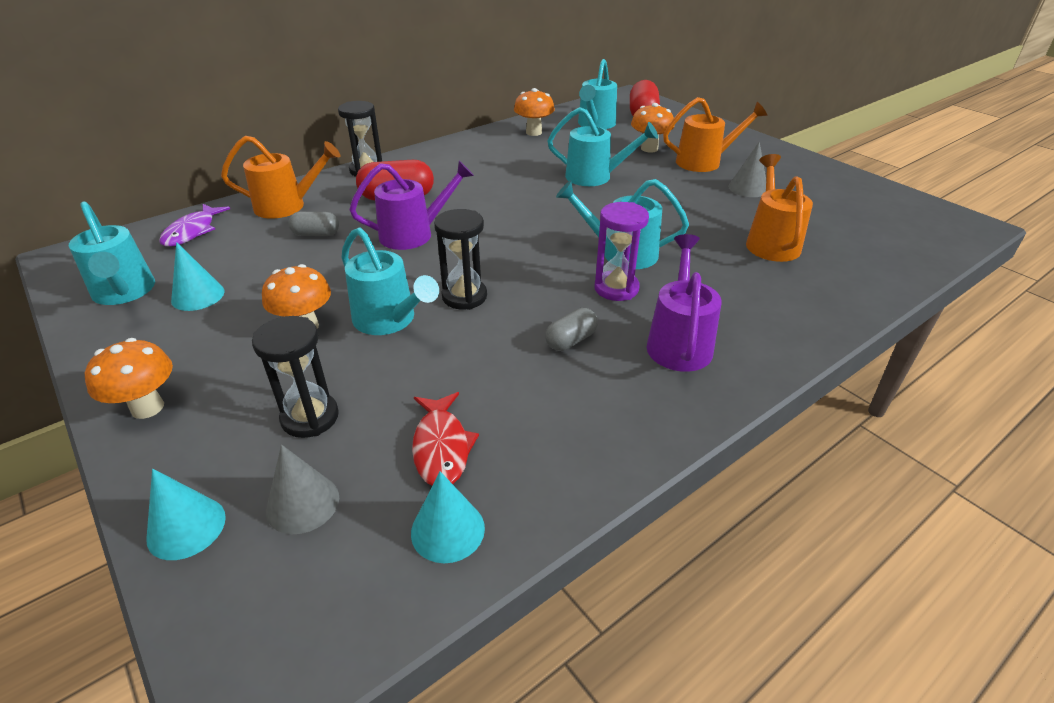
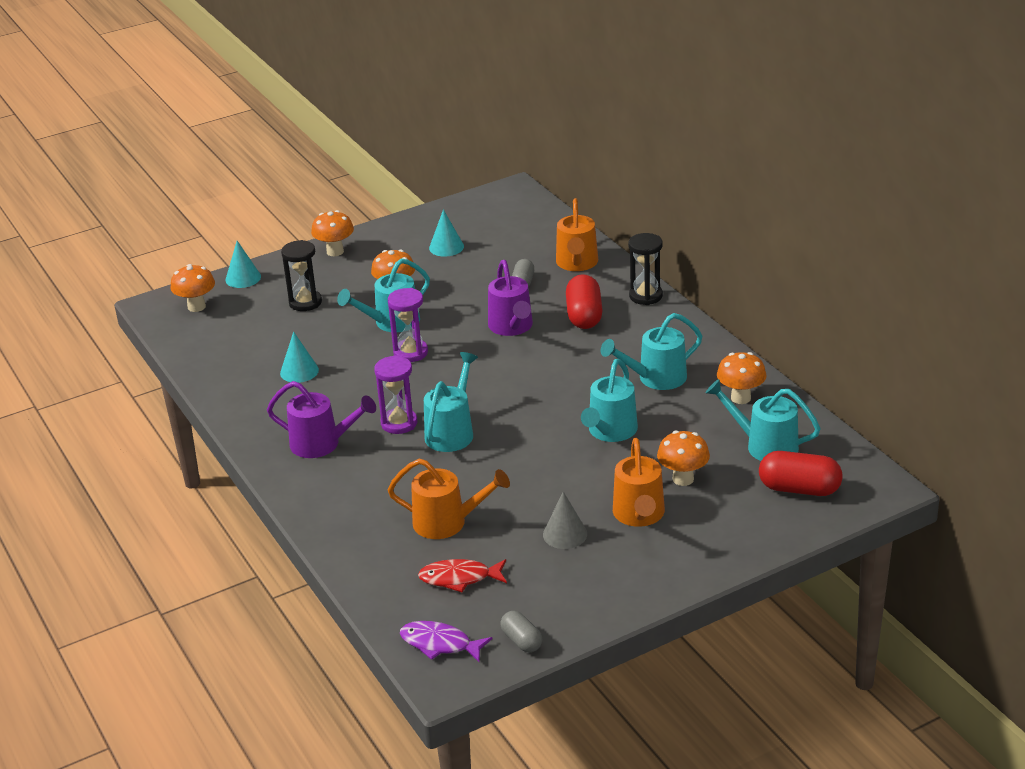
camera: 100 degrees right, 5 degrees down
turquoise watering can [69,202,155,305] -> turquoise watering can moved to [601,313,702,390]
purple fish [159,204,230,247] -> purple fish moved to [400,621,492,662]
grey cone [266,445,339,534] -> none
turquoise cone [411,471,485,563] -> turquoise cone moved to [280,332,319,383]
red fish [412,392,479,486] -> red fish moved to [418,559,507,592]
black hourglass [434,209,487,310] -> purple hourglass [388,288,428,362]
grey capsule [545,308,598,351] -> grey capsule moved to [500,611,542,652]
none -> orange mushroom [170,264,215,312]

